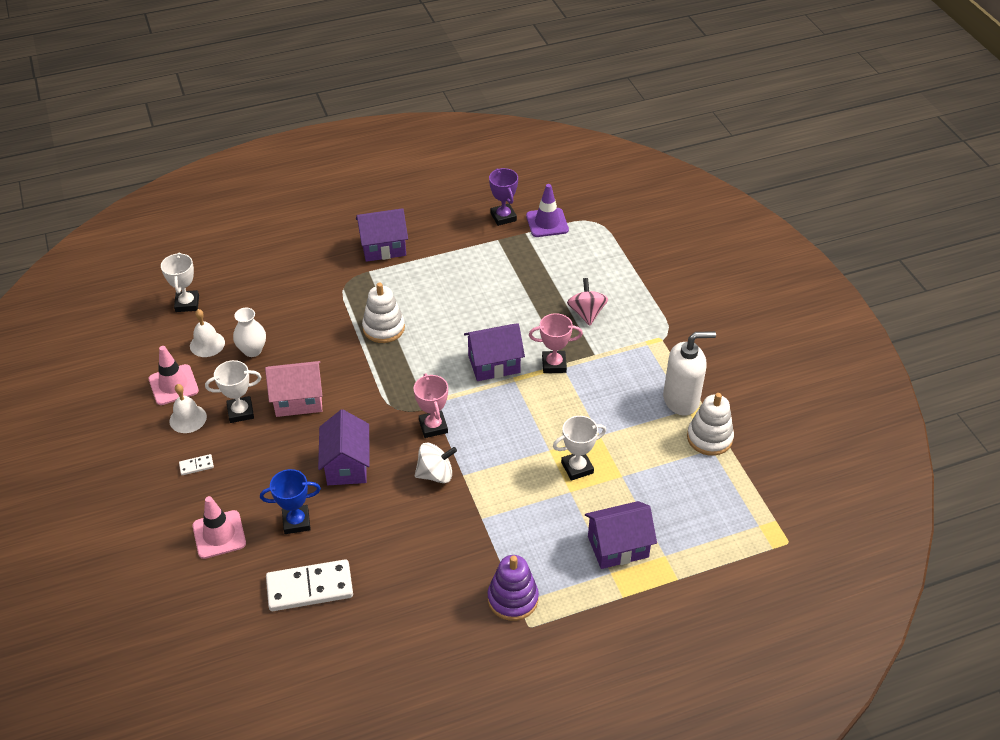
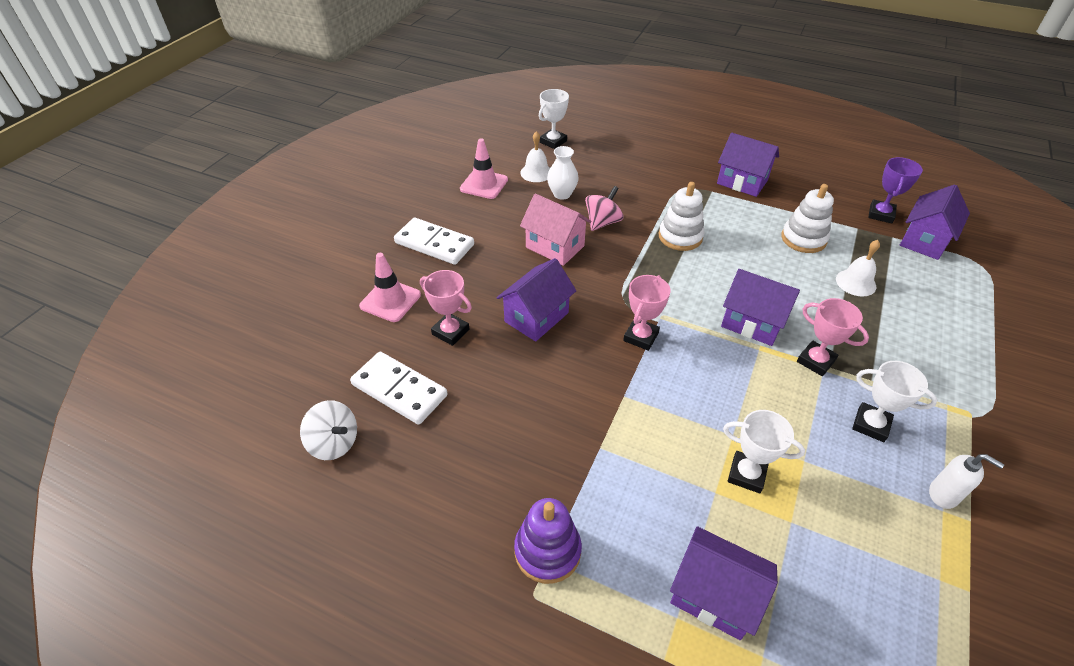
camera: 45 degrees right, 0 degrees up
white bell [169,384,207,433] -> white bell moved to [836,240,880,297]
white domino [179,454,214,475] -> white domino [394,218,474,265], size x2.35
white trophy [205,360,262,423] -> white trophy moved to [852,361,937,442]
blue trophy [260,469,321,534] -> pink trophy [420,270,472,346]
white spinning top [415,443,457,483] -> white spinning top moved to [300,400,357,460]
purple traffic cone [526,184,569,237] -> purple house [900,185,970,260]
pink spinning top [567,278,608,326] -> pink spinning top moved to [585,186,623,231]
white soap dispenser [663,331,716,416] -> white soap dispenser [929,454,1004,509], size x0.57
white stacking toy [687,393,734,456] -> white stacking toy moved to [781,184,834,253]

